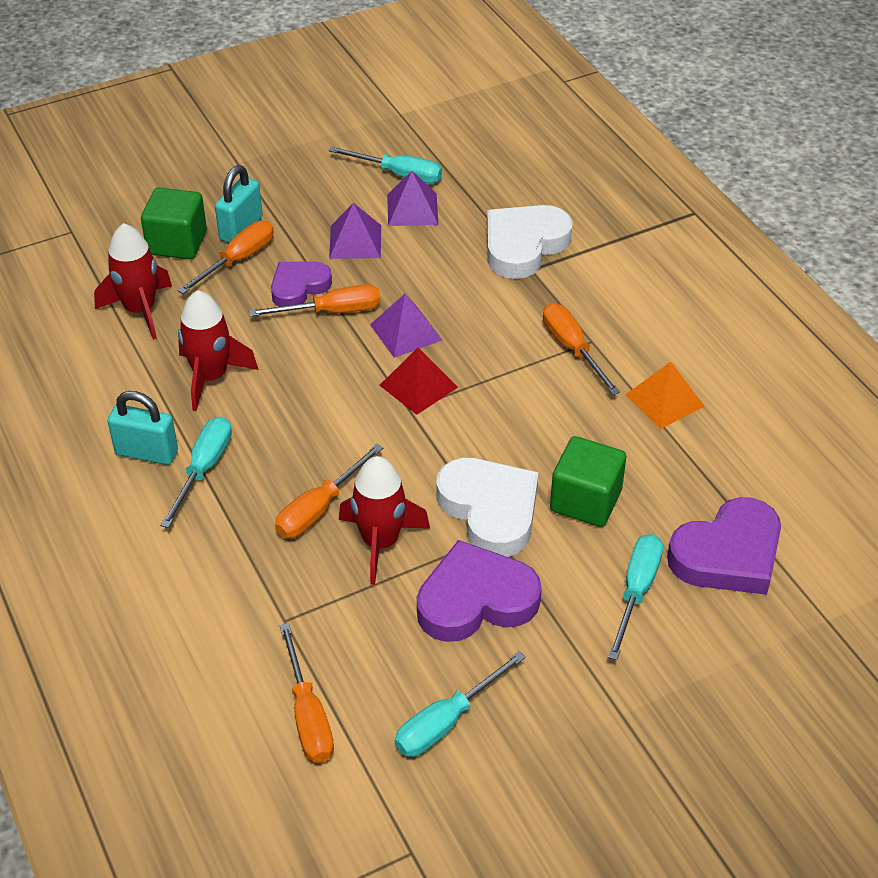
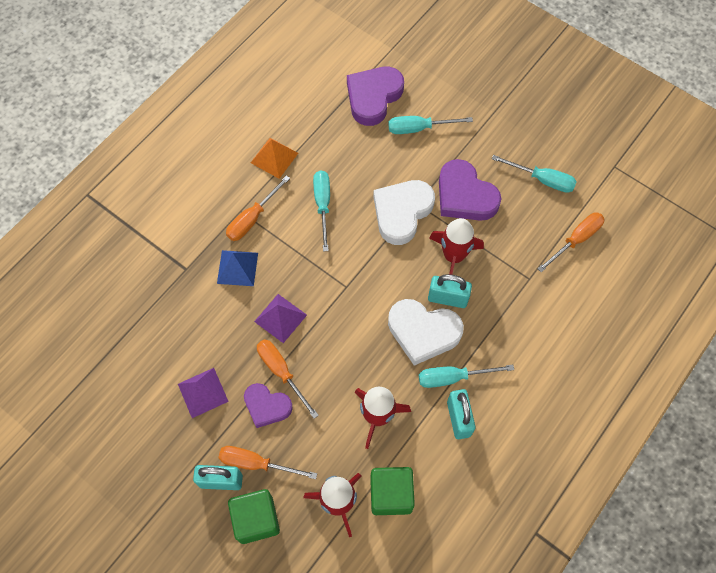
camera: 115 degrees left, 20 degrees up
orange screwdriver [275,444,383,538] -> turquoise padlock [428,274,472,308]
turquoise screwdriver [329,146,442,184] -> turquoise screwdriver moved to [313,170,330,252]
red pyramid [379,347,458,415] -> none
purple pyramid [387,171,439,226] -> none
white heart [487,205,573,279] -> white heart moved to [388,299,464,366]
green cube [550,436,626,527] -> green cube moved to [370,467,415,515]
purple heart [667,497,781,595] -> purple heart turned 90 degrees counterclockwise [347,67,404,126]
none -> blue pyramid [217,250,258,286]

